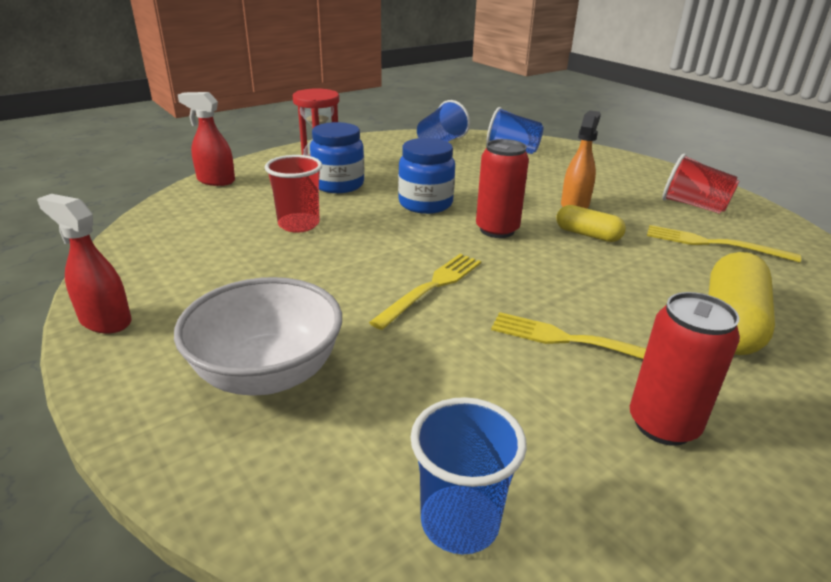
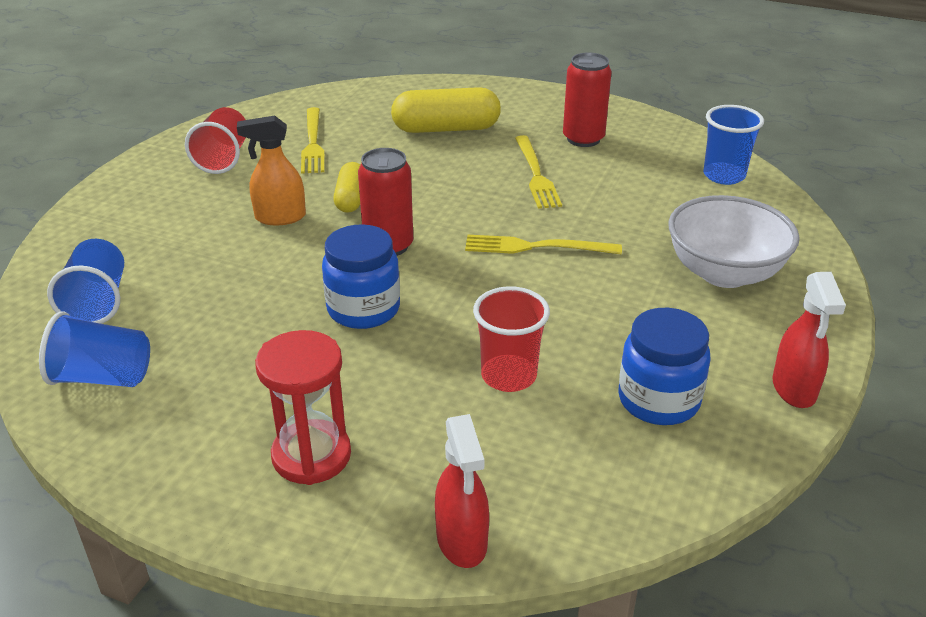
camera: 120 degrees left, 5 degrees up
blue jar [310,122,364,193] -> blue jar moved to [618,308,711,425]

